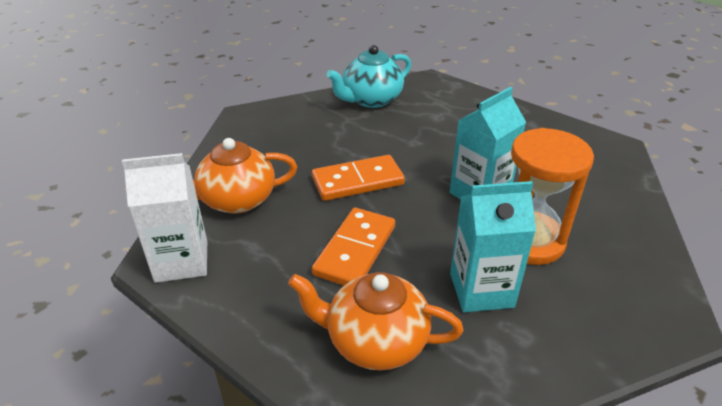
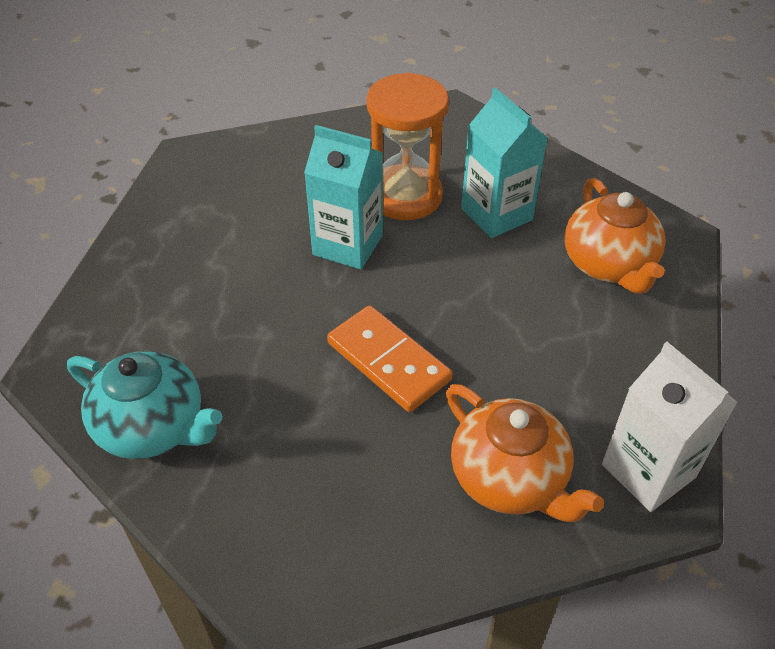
camera: 115 degrees left, 10 degrees up
orange domino [312,208,395,286] -> none

